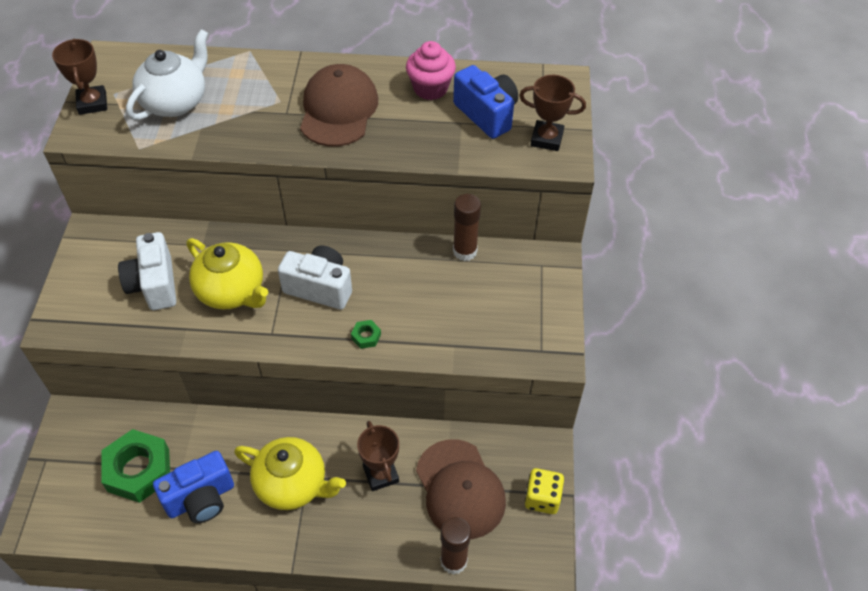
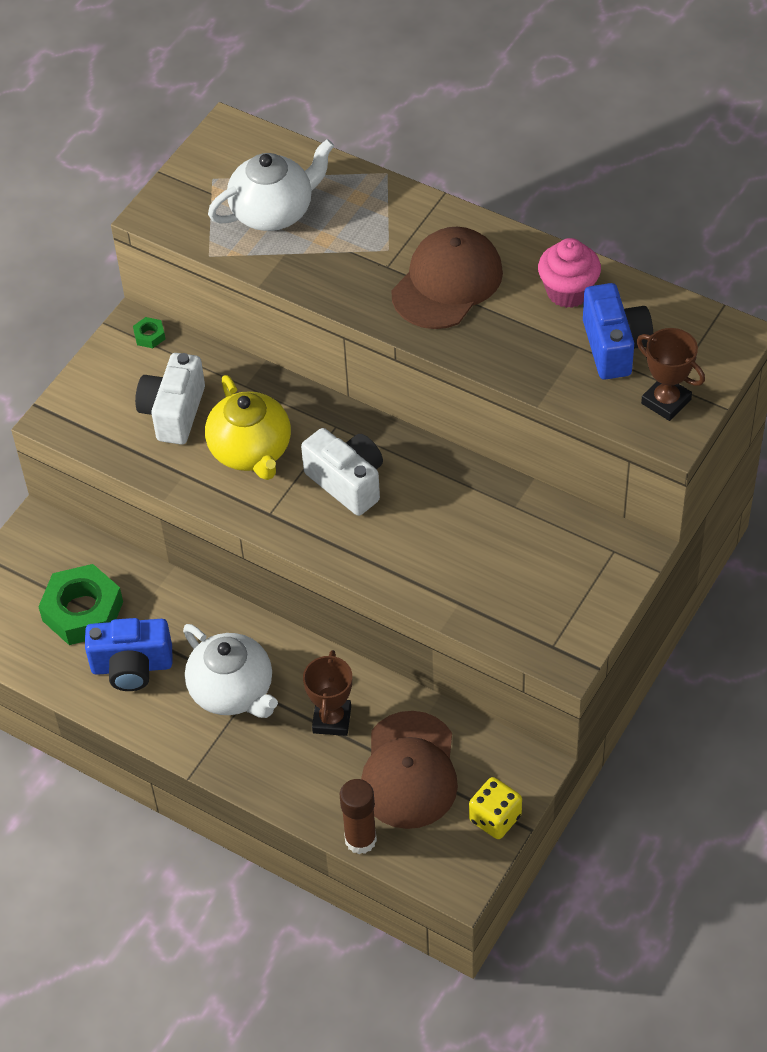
camera: 30 degrees right, 0 degrees up
brown trophy [52,39,107,115] -> none
yellow teapot [234,437,346,510] -> white teapot [183,624,278,718]
green nut [351,320,381,349] -> green nut moved to [133,317,165,348]
brown glue stick [453,194,481,261] -> none

